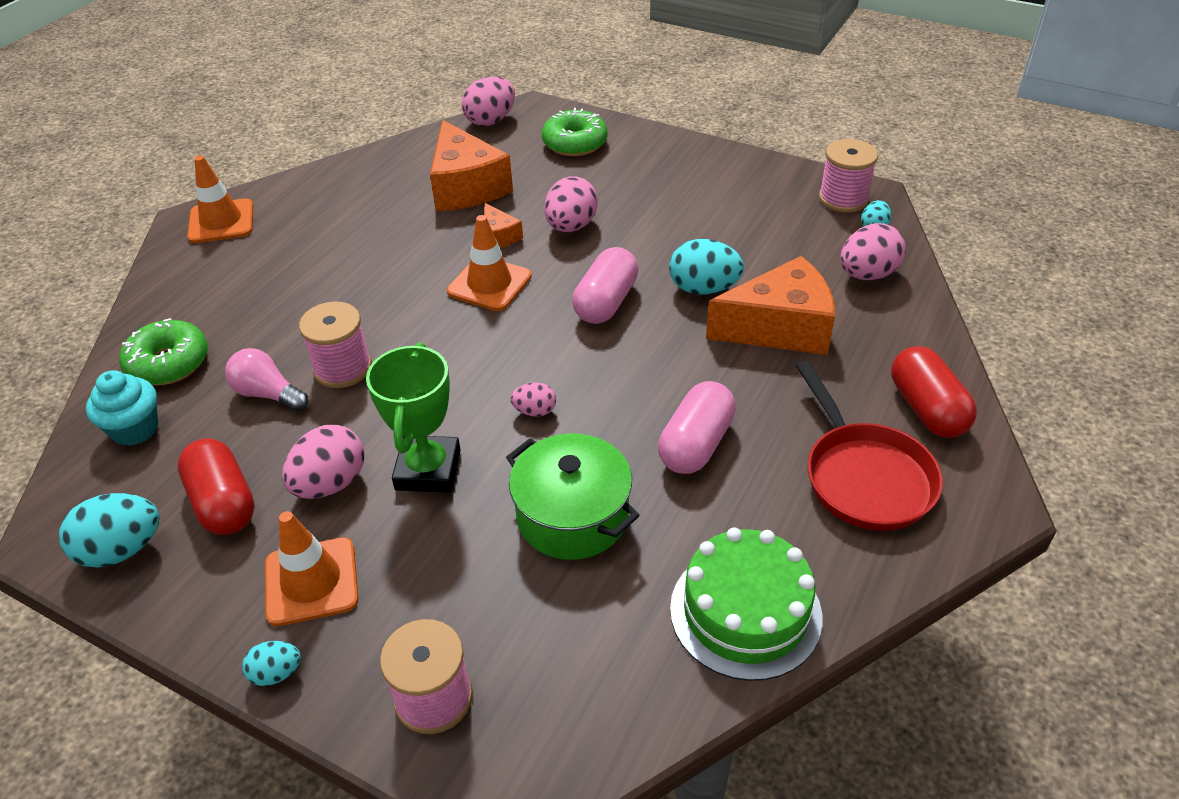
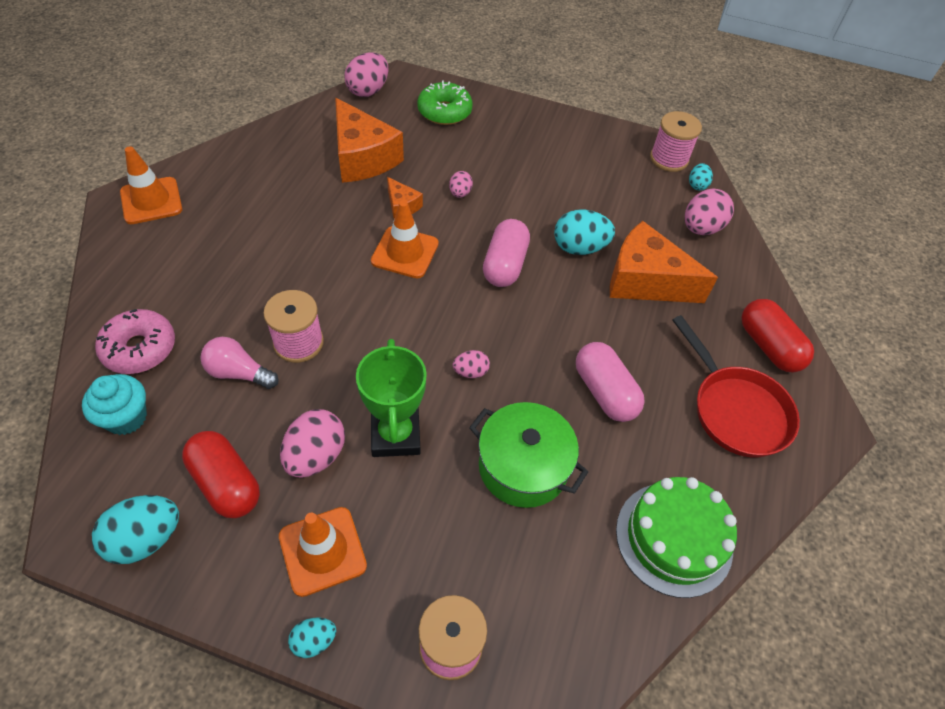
camera: 15 degrees left, 10 degrees up
green donut [119,318,208,386] -> pink donut [95,309,175,374]
pink egg [544,176,598,232] -> pink egg [449,171,473,198], size x0.55
pink capsule [658,381,736,474] -> pink capsule turned 45 degrees counterclockwise [576,342,645,422]
orange cheese [706,256,835,355] -> orange cheese turned 135 degrees counterclockwise [610,221,718,303]

